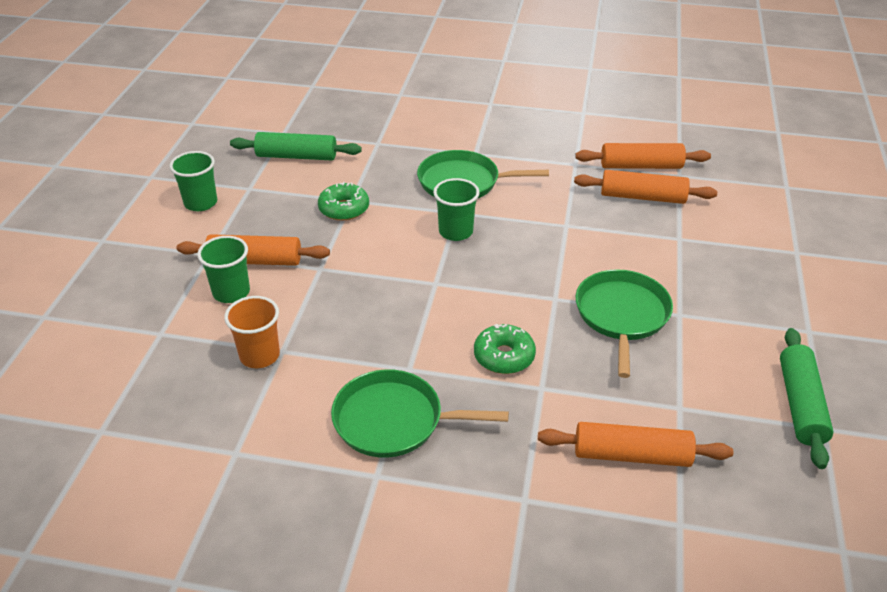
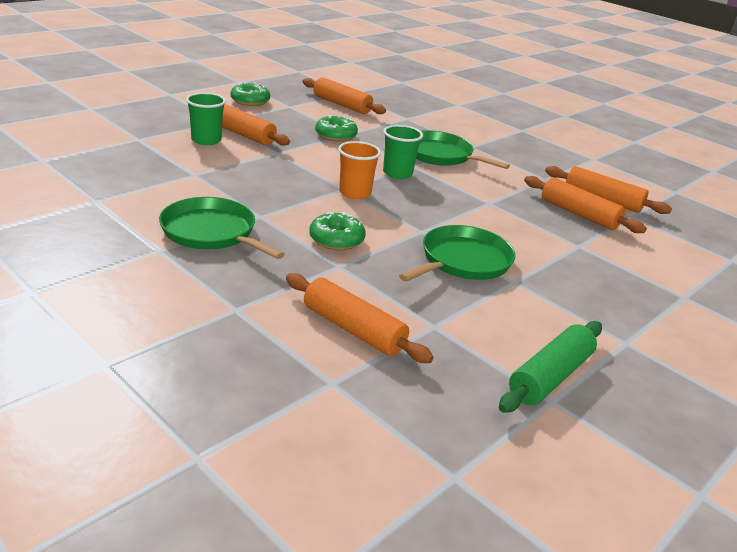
camera: 30 degrees right, 10 degrees down
green cup [169,151,217,211] -> green donut [230,82,270,106]
orange cup [224,296,280,368] -> orange cup moved to [338,141,381,199]
green rolling pin [230,132,362,160] -> orange rolling pin [303,77,386,114]

